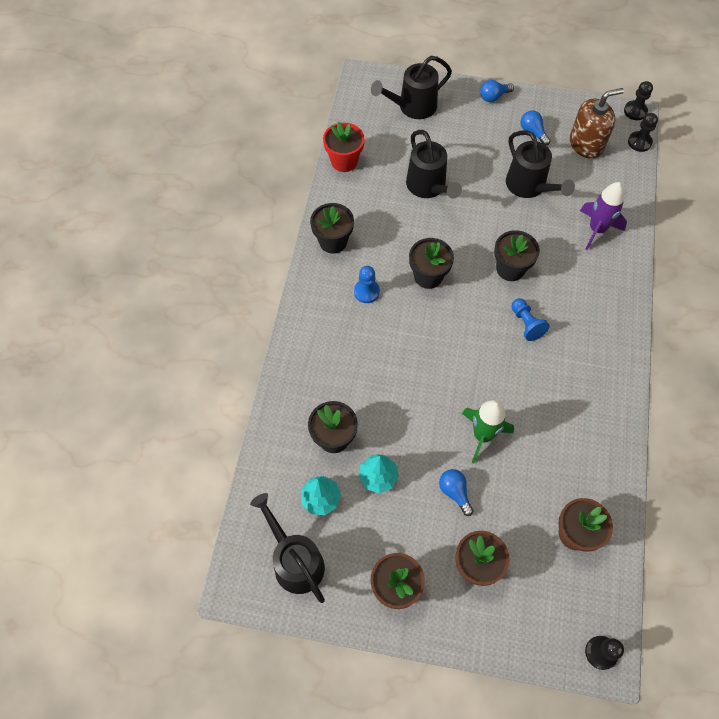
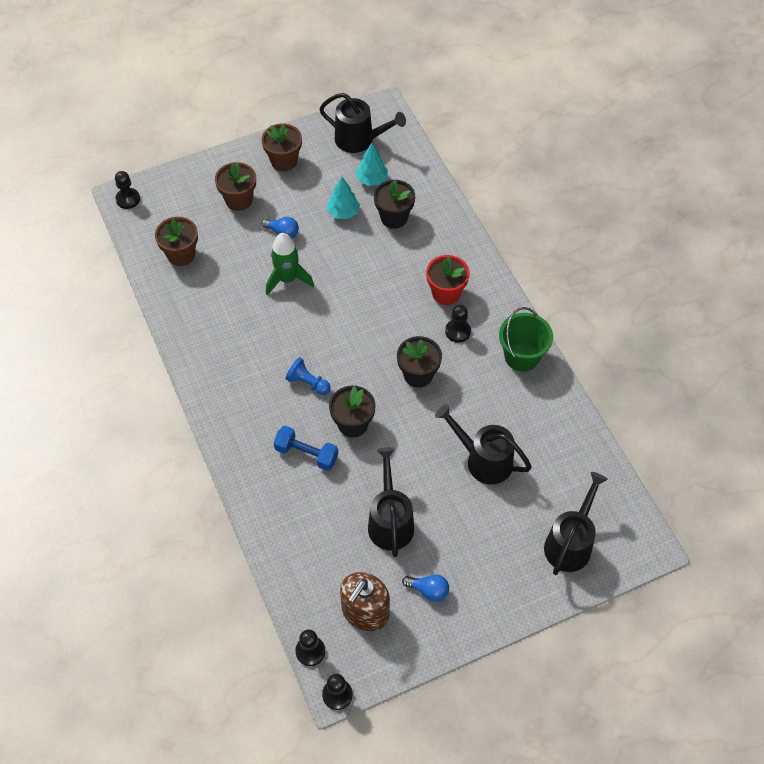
camera: 145 degrees right, 5 degrees down
black flower pot [310,203,354,254] -> green bucket [499,307,553,372]
red flower pot [323,122,365,172] -> red flower pot moved to [426,255,470,305]
blue pawn [354,266,380,303] -> black pawn [445,305,471,343]
blue light bulb [480,80,514,102] -> none
black watering can [506,130,575,198] -> black watering can turned 60 degrees clockwise [368,447,414,557]
purple rocket [580,182,627,250] -> none
none -> blue dumbbell [273,426,338,471]

